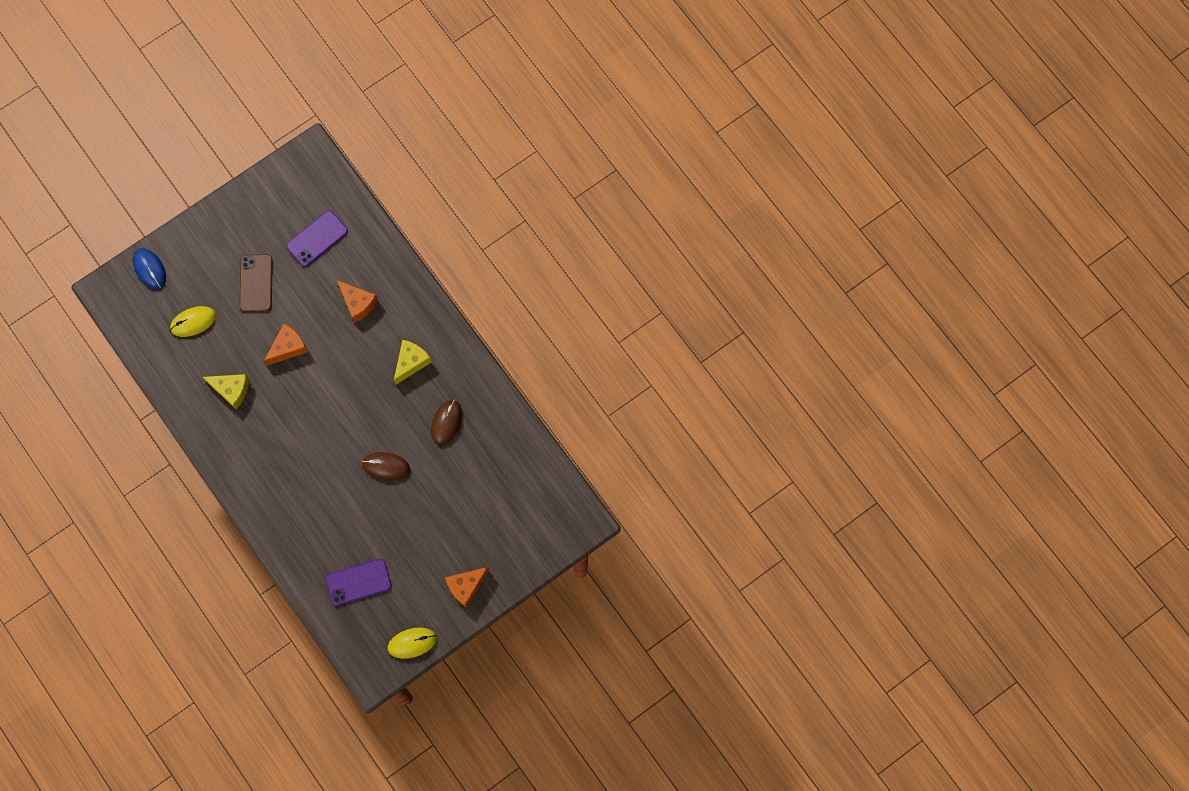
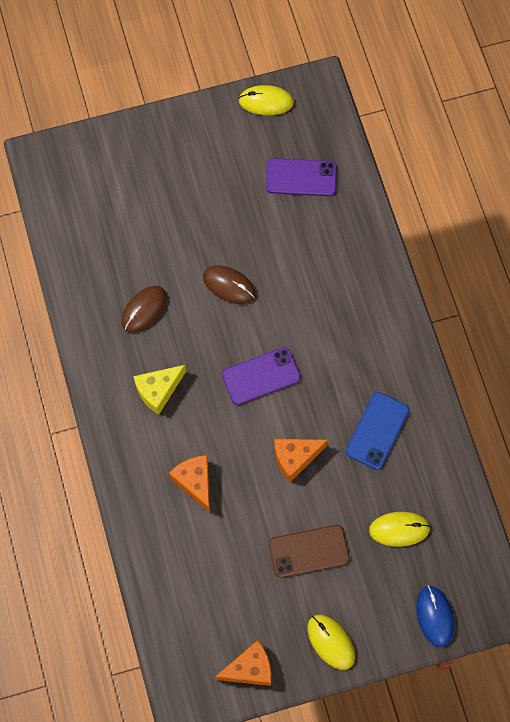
camera: 160 degrees left, 5 degrees down
yellow cheese [203,374,249,409] -> blue phone [346,392,409,470]
brown phone [239,254,273,312] -> brown phone turned 60 degrees clockwise [269,525,349,578]
purple phone [286,211,348,267] -> purple phone moved to [222,347,301,405]
orange cheese [445,567,489,608] -> orange cheese moved to [215,640,271,686]
none -> yellow mouse [308,615,355,670]

